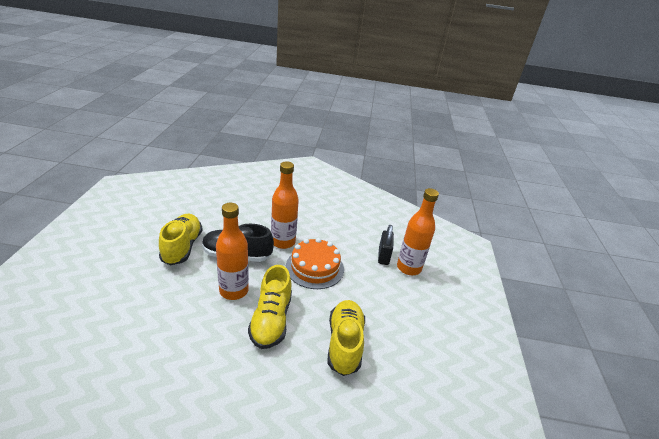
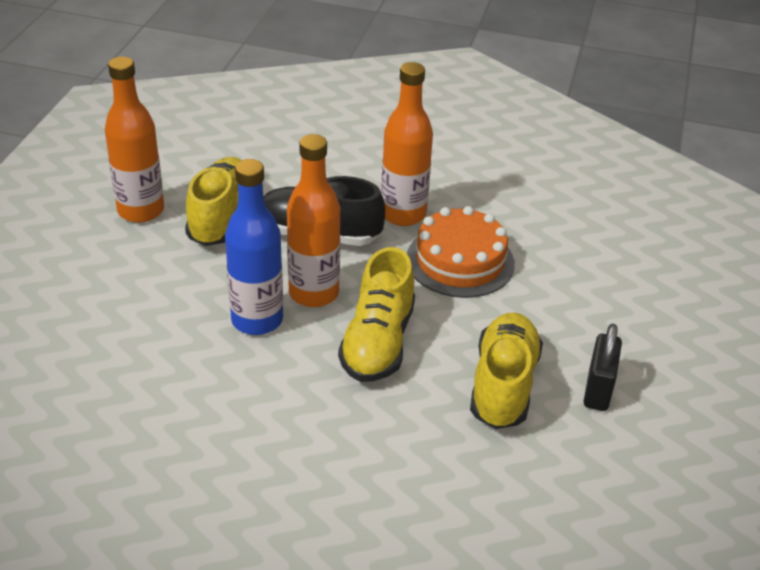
camera: 10 degrees right, 5 degrees up
black padlock [378,225,394,265] -> black padlock moved to [583,324,622,411]
orange bottle [397,188,439,275] -> orange bottle moved to [105,56,164,223]
none -> blue bottle [225,159,283,335]

